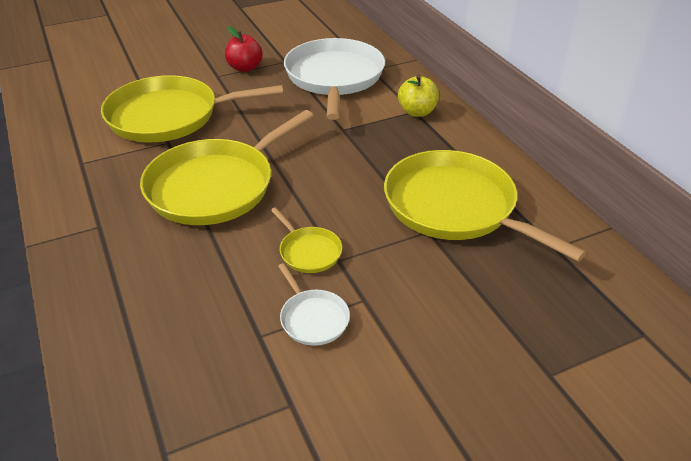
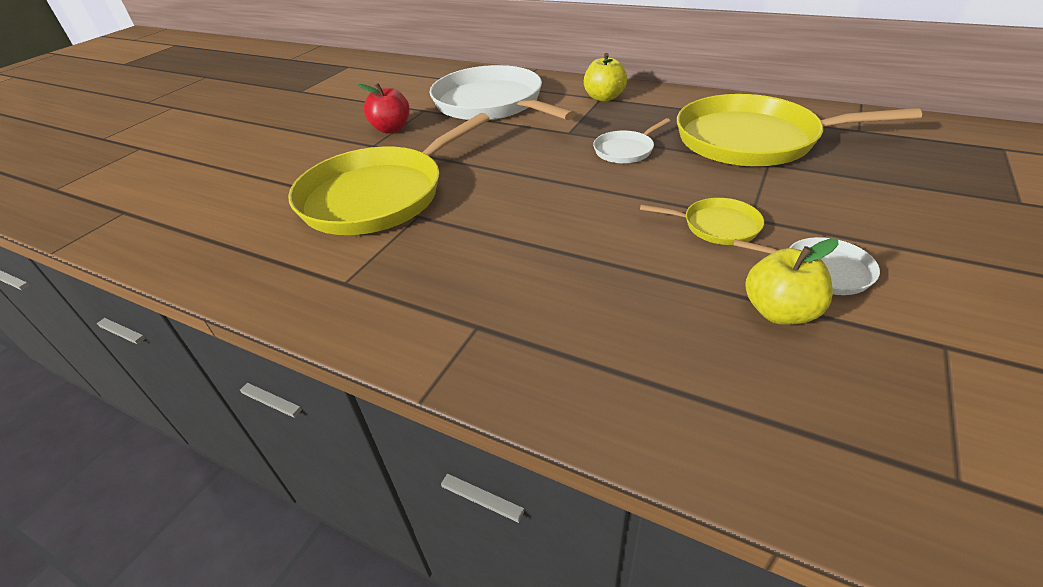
camera: 35 degrees left, 0 degrees up
yellow pan [140,110,313,225] -> none
none -> white pan [593,118,670,163]
none -> yellow apple [745,238,839,325]

